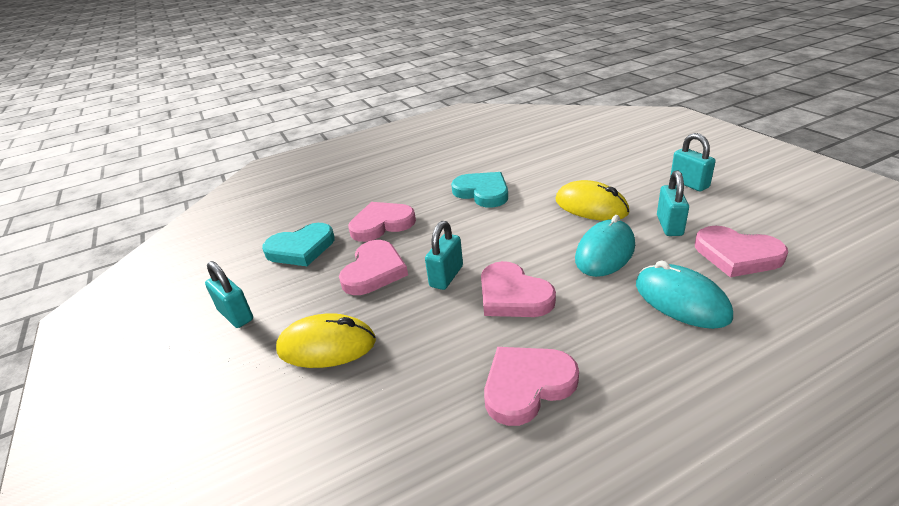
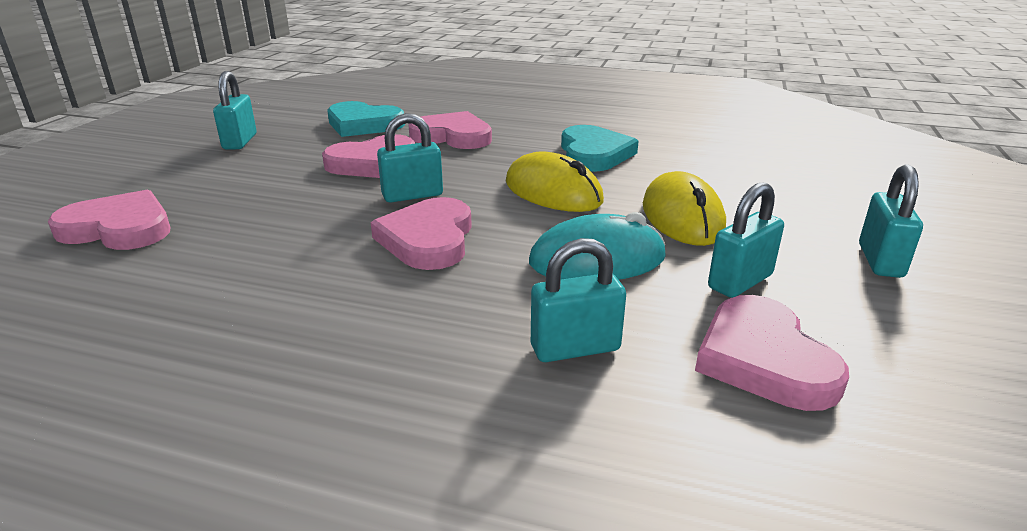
camera: 40 degrees right, 5 degrees down
yellow mouse [276,313,376,368] -> yellow mouse moved to [506,151,604,212]
pink heart [484,347,579,426] -> pink heart moved to [48,190,170,250]
turquoise mouse [636,260,733,329] -> turquoise padlock [531,238,626,362]

